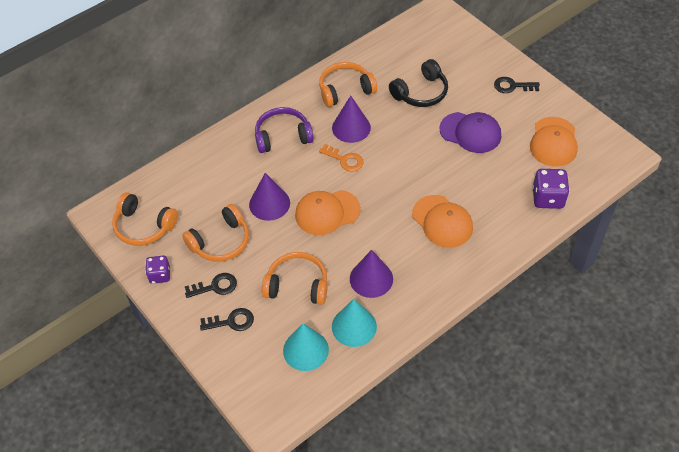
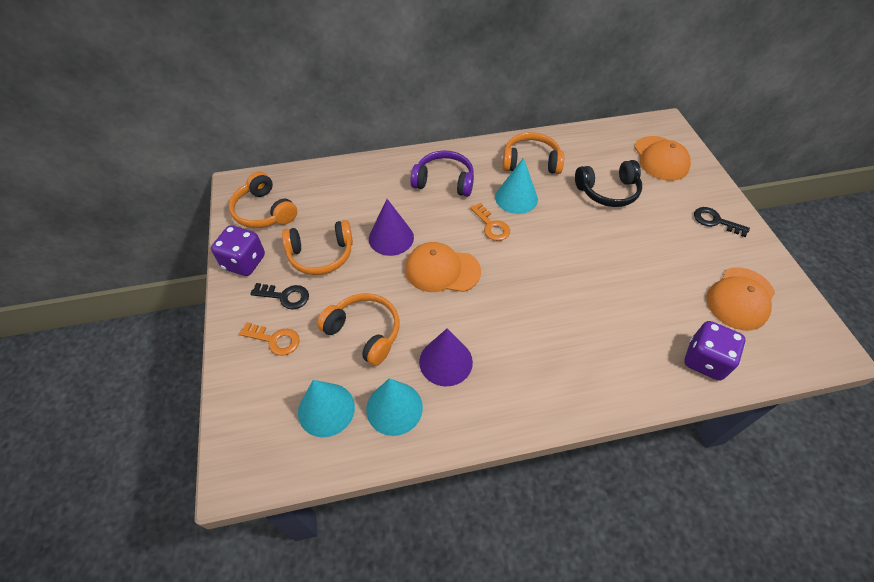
camera: 25 degrees right, 0 degrees up
purple dice [145,256,170,284] -> purple dice [211,225,265,276], size x1.52
black key [200,308,254,331] -> orange key [239,322,300,356]
purple cone [332,95,371,143] -> turquoise cone [495,158,538,214]
orange cap [412,195,473,248] -> orange cap moved to [634,136,691,181]
purple cap [439,112,501,153] -> none

